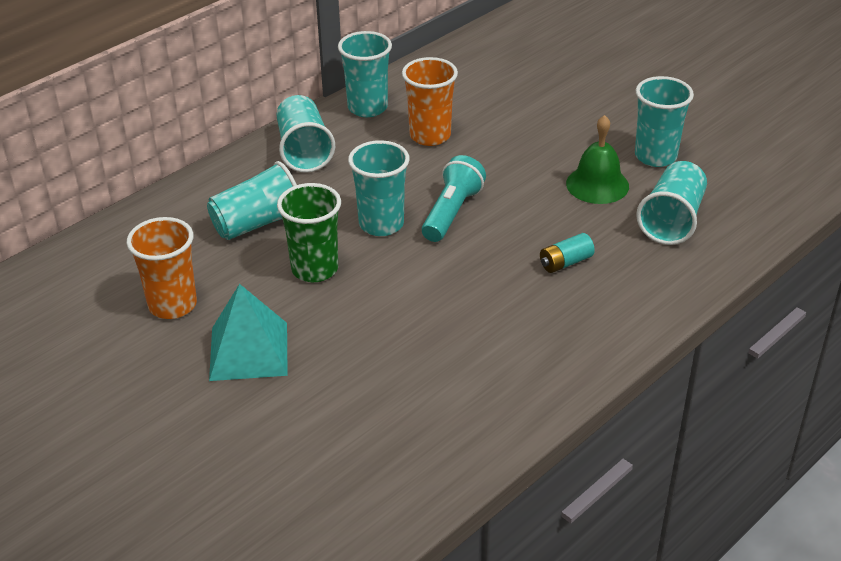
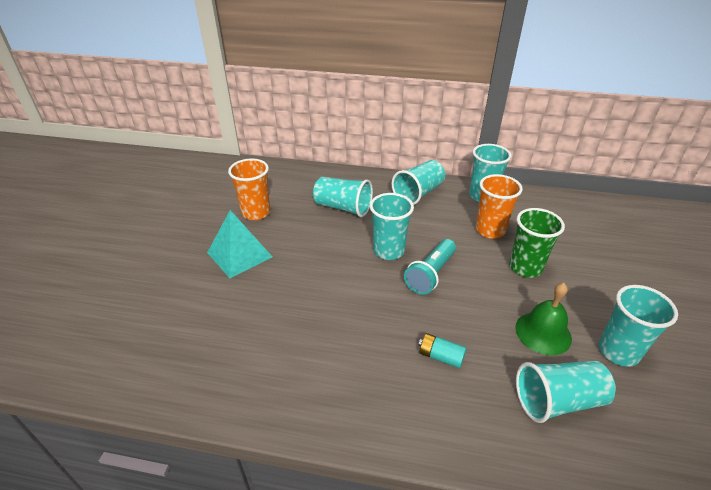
camera: 55 degrees right, 0 degrees up
green cup [277,183,341,282] -> green cup moved to [509,208,565,278]
turquoise flashlight [422,155,486,242] -> turquoise flashlight turned 135 degrees clockwise [404,239,456,295]

